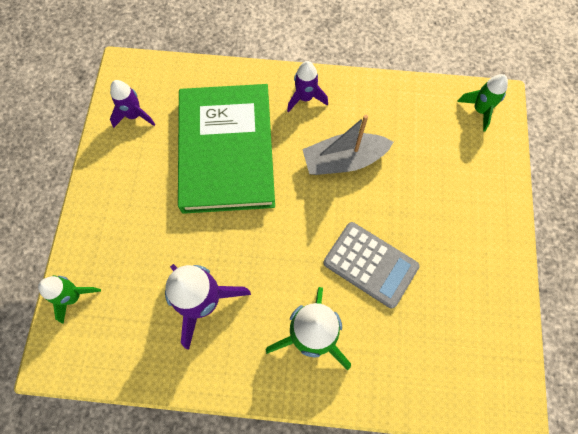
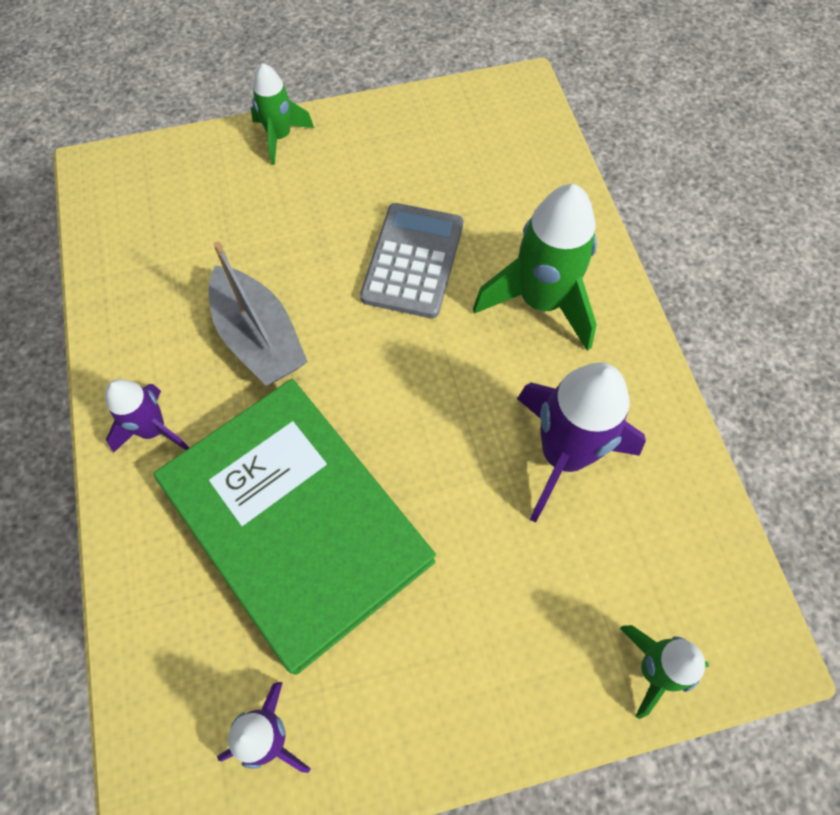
camera: 110 degrees left, 5 degrees down
green book [178,84,275,214] -> green book turned 75 degrees clockwise [154,379,436,675]
green rocket [457,74,508,132] -> green rocket moved to [251,63,314,165]

